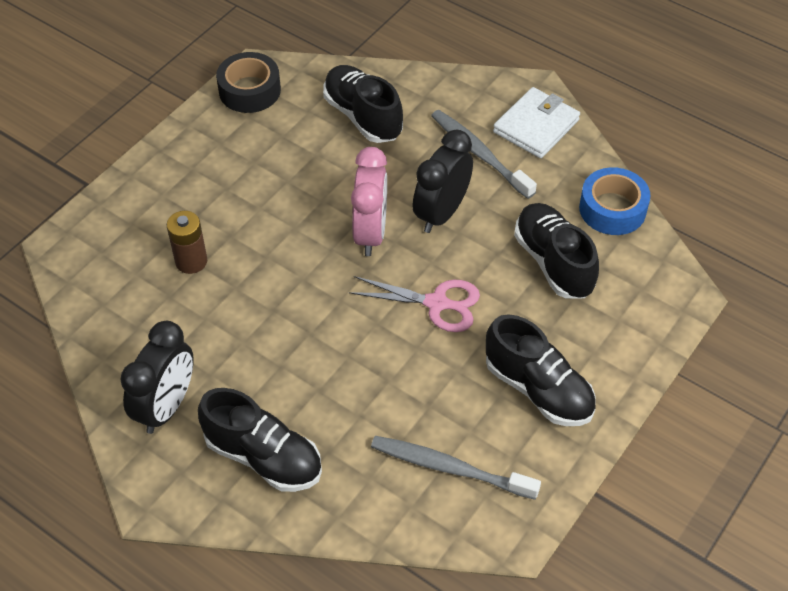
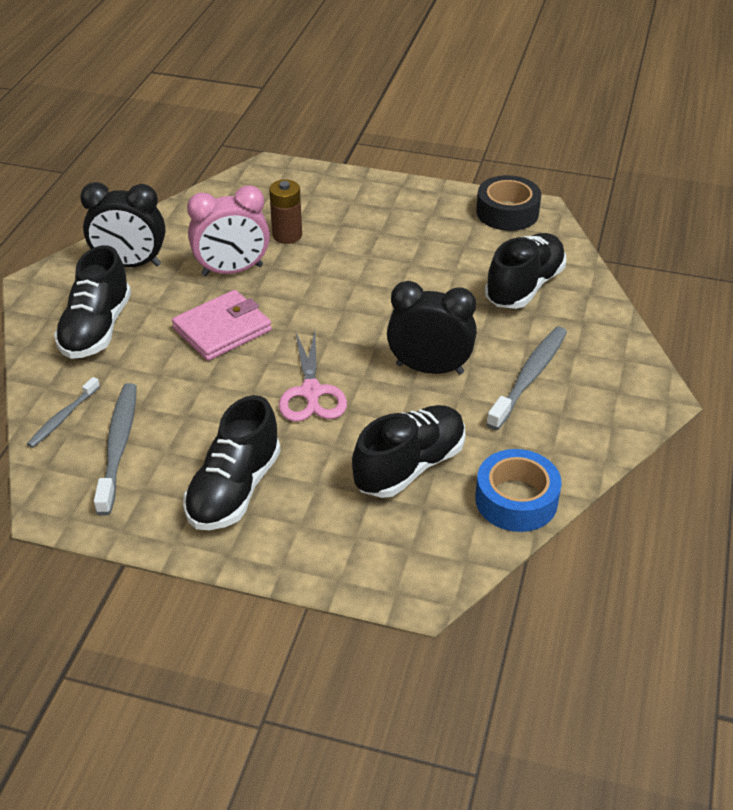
camera: 70 degrees right, 10 degrees down
pink clock [351,147,387,256] -> pink clock moved to [187,185,270,276]
white wallet [493,87,580,158] -> none
none -> grey toothbrush [27,377,100,448]
none -> pink wallet [172,290,272,361]

